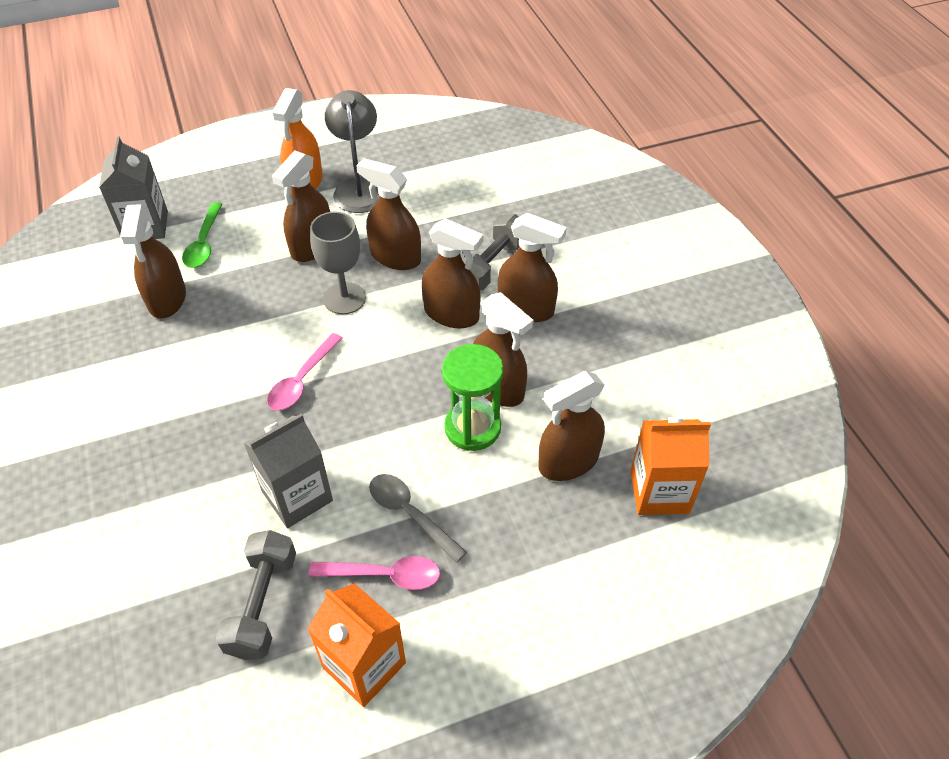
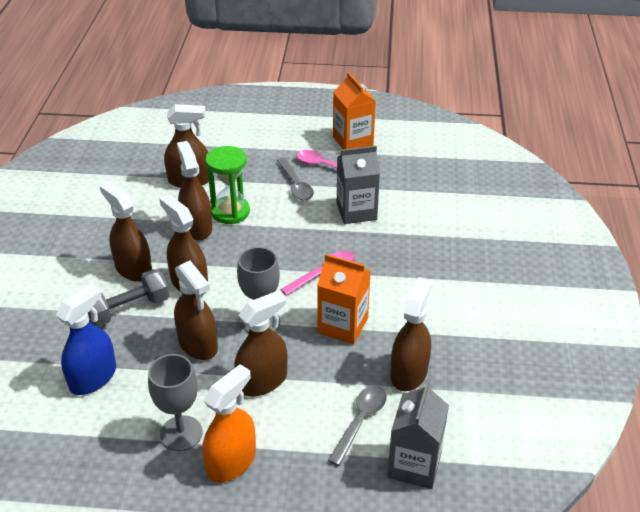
camera: 155 degrees left, 10 degrees down
green spoon [182,202,223,268] -> grey spoon [328,385,387,466]
grey dumbbell [216,530,296,660] -> none
grey lamp [325,90,380,213] -> grey goblet [148,354,203,451]
orange carton [631,417,711,515] -> orange carton moved to [317,254,371,344]
none -> blue spray bottle [56,283,116,395]

